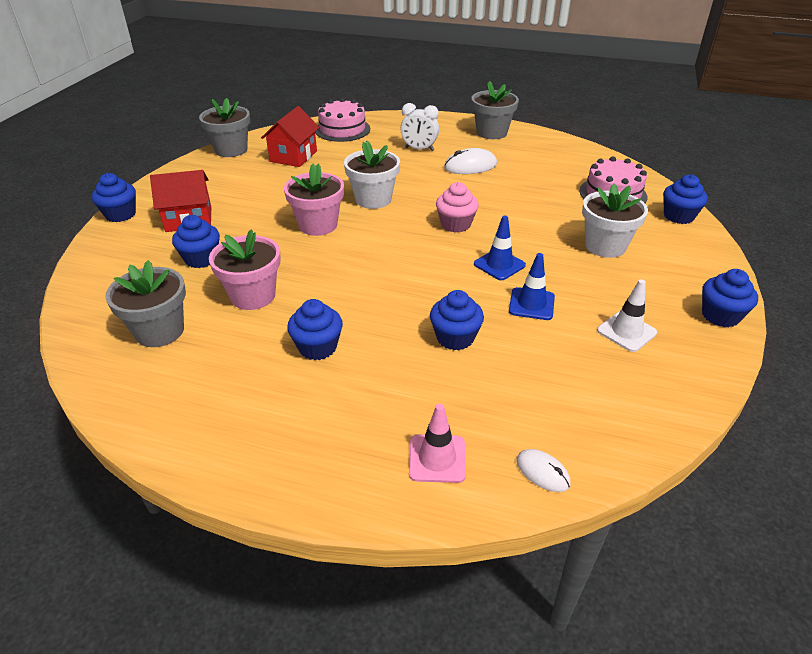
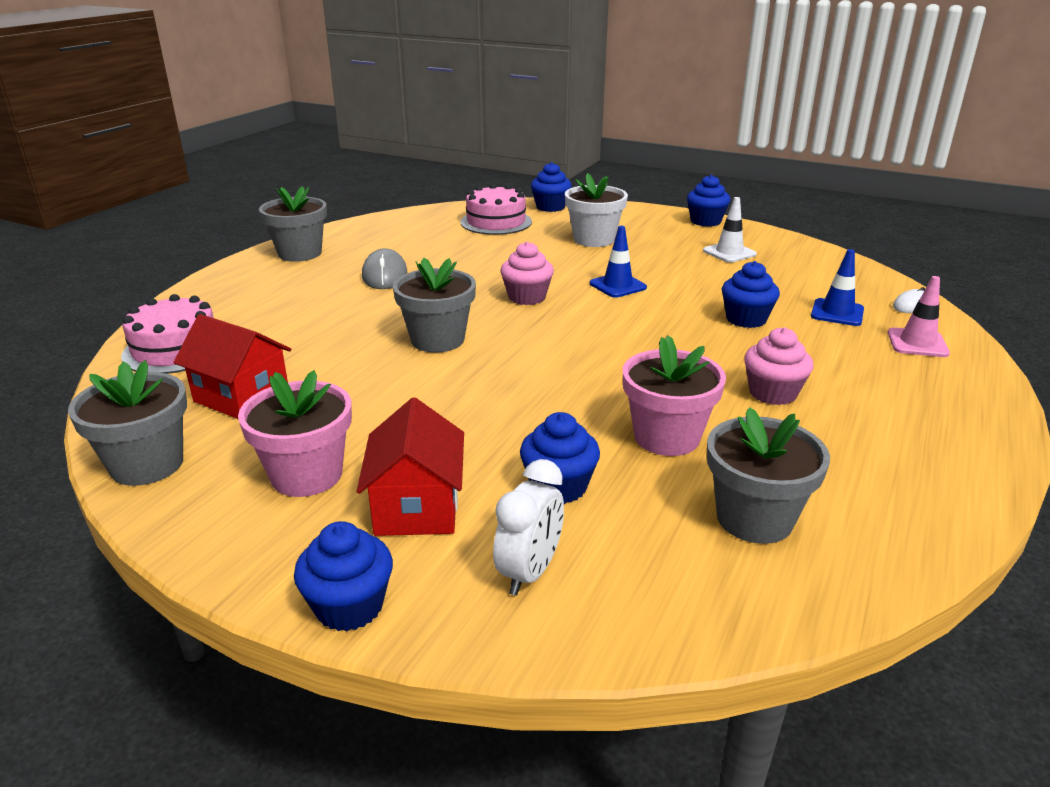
camera: 80 degrees left, 10 degrees down
pink flower pot [284,164,344,236] -> pink flower pot moved to [238,370,352,497]
blue cupcake [287,299,343,360] -> pink cupcake [744,327,813,405]
white flower pot [344,141,400,209] -> grey flower pot [393,258,476,353]
white clock [401,103,439,151] -> white clock moved to [493,459,564,595]
white mouse [444,148,497,174] -> grey mouse [362,248,407,289]
blue traffic cone [509,253,555,320] -> blue traffic cone moved to [811,249,864,326]

